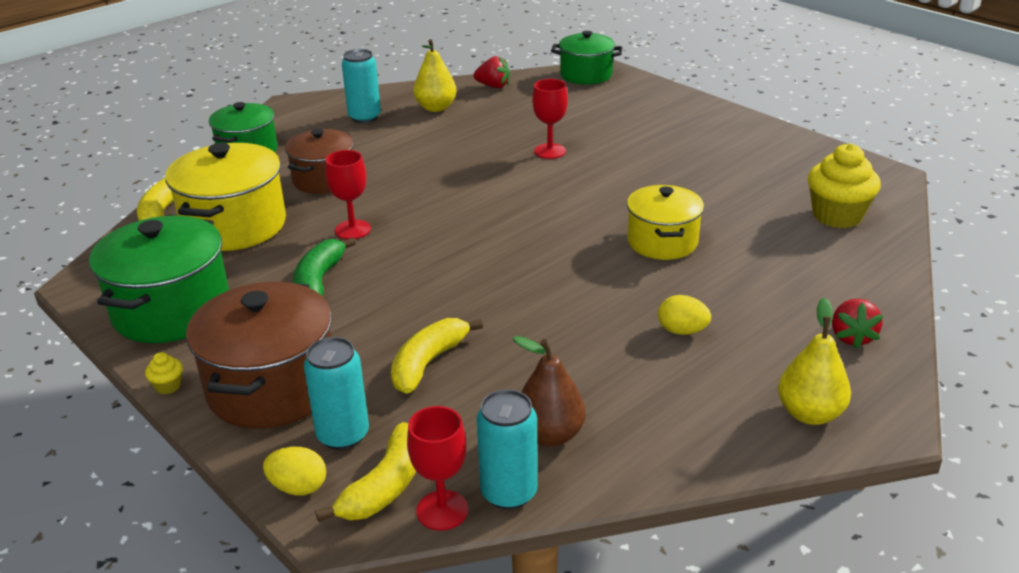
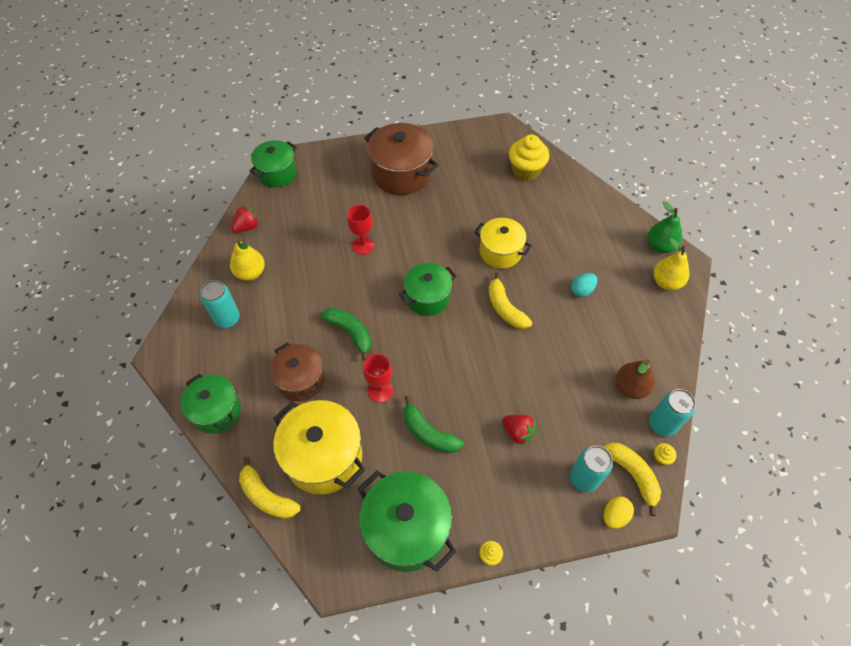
camera: 60 degrees left, 25 degrees up
brown pot [186,282,332,429] -> brown pot moved to [364,123,438,195]
yellow banana [391,318,483,394] -> yellow banana moved to [488,272,532,329]
red goblet [407,406,468,531] -> yellow cupcake [654,443,676,465]
yellow egg [658,295,711,335] -> turquoise egg [571,273,597,297]
red strawberry [832,299,883,349] -> red strawberry moved to [502,415,536,446]
none -> green banana [321,308,371,361]
none -> green pot [399,263,457,316]
none -> green pear [648,201,682,253]

